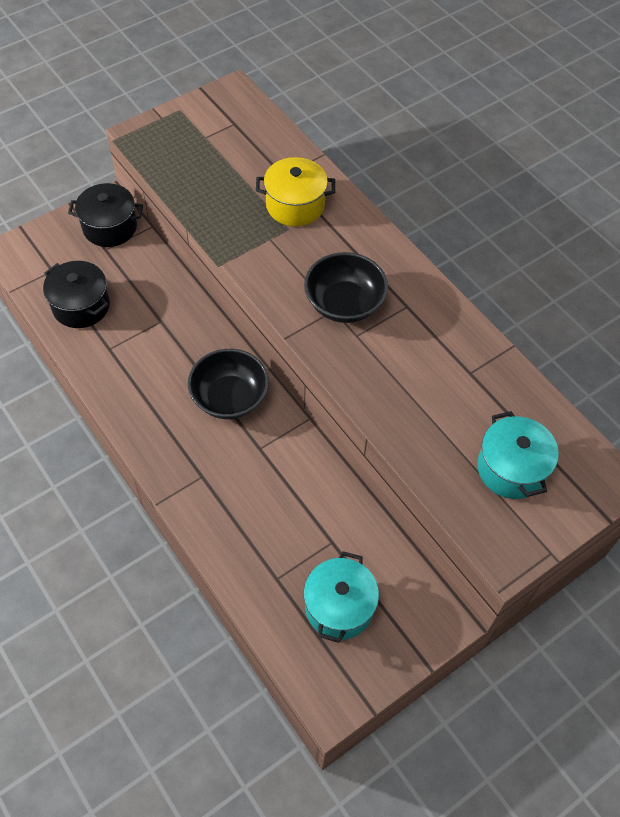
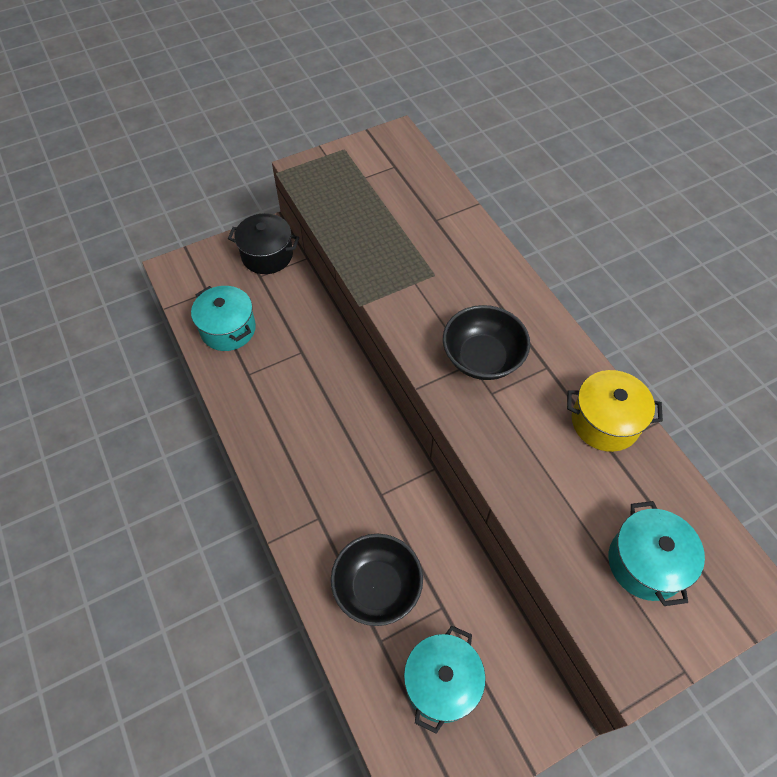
camera: 10 degrees right, 0 degrees up
black pot [43,261,110,328] -> turquoise pot [191,286,256,351]
black bowl [188,349,269,419] -> black bowl moved to [331,534,423,626]
yellow pot [256,157,335,226] -> yellow pot moved to [567,370,663,452]

